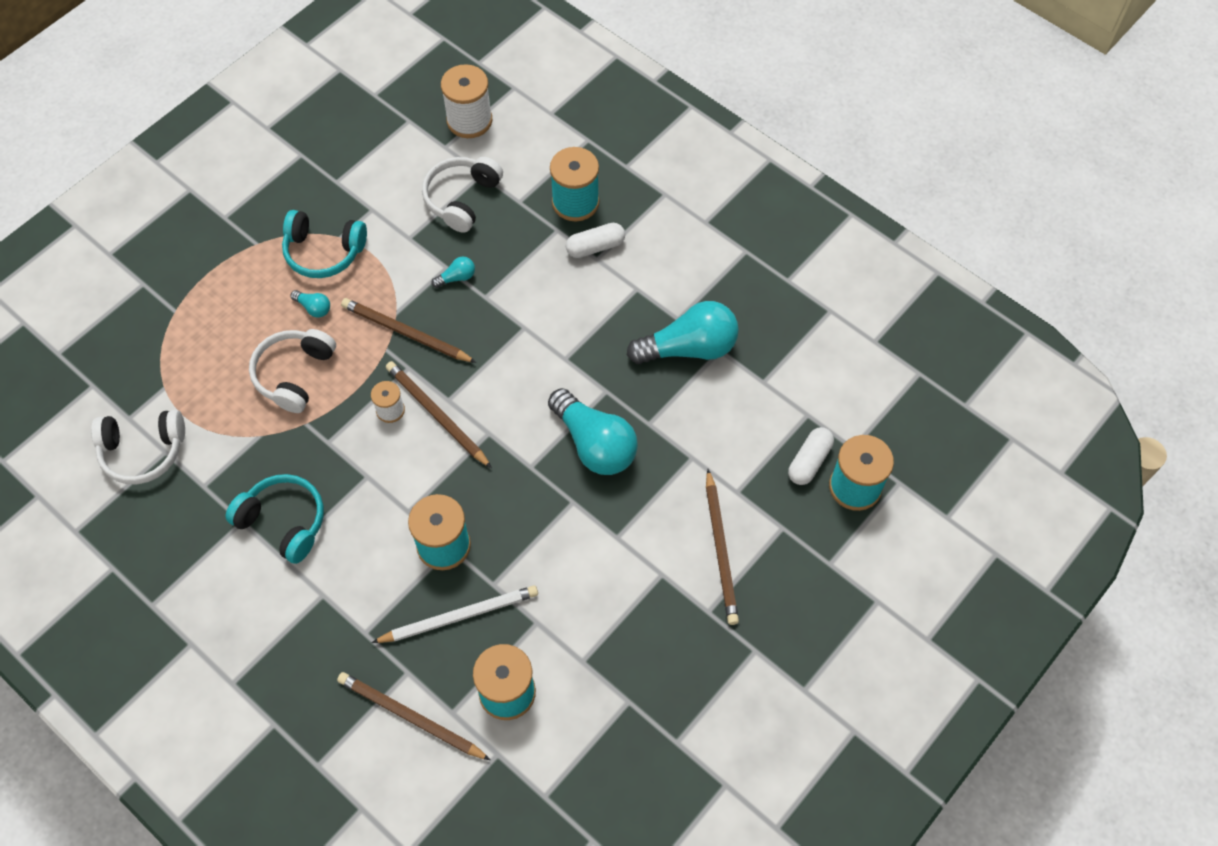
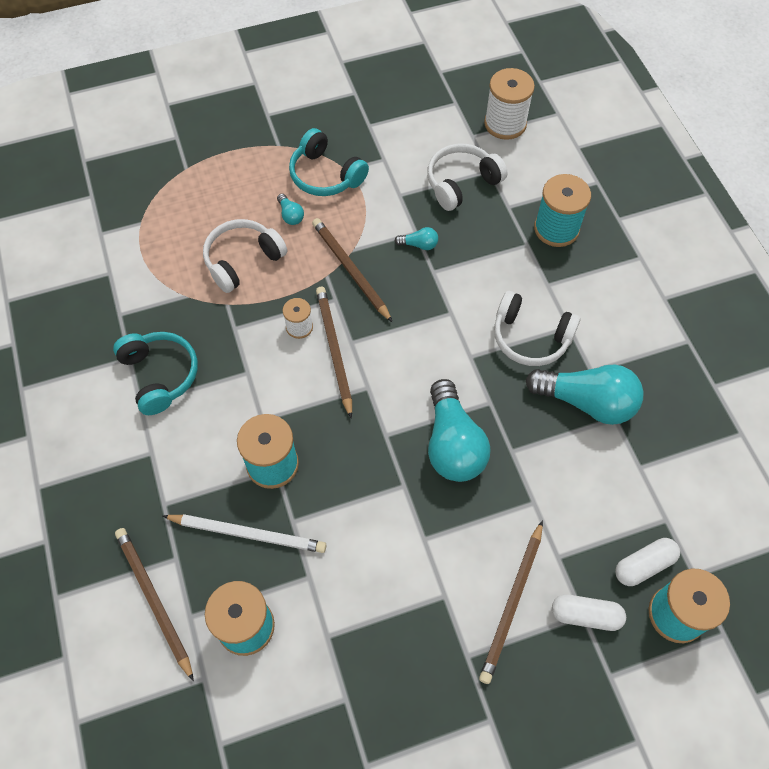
camera: 30 degrees right, 0 degrees up
white headphones [91,410,185,484] -> white headphones moved to [494,291,581,366]
white capsule [566,223,625,258] -> white capsule moved to [552,594,626,631]

